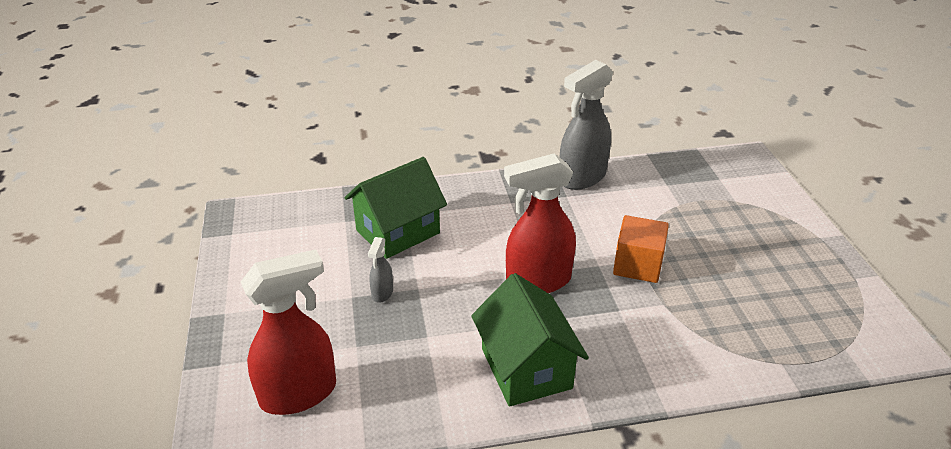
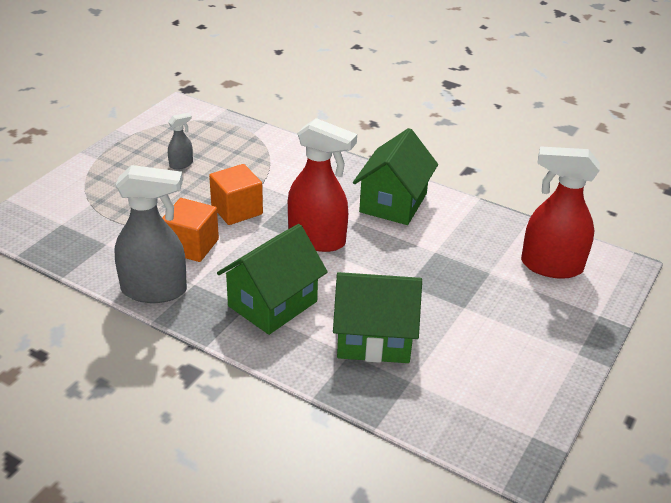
camera: 140 degrees left, 0 degrees up
grey spray bottle [368,237,393,303] -> grey spray bottle moved to [168,113,193,169]
none -> orange cube [162,198,219,262]
none -> green house [217,224,328,335]

